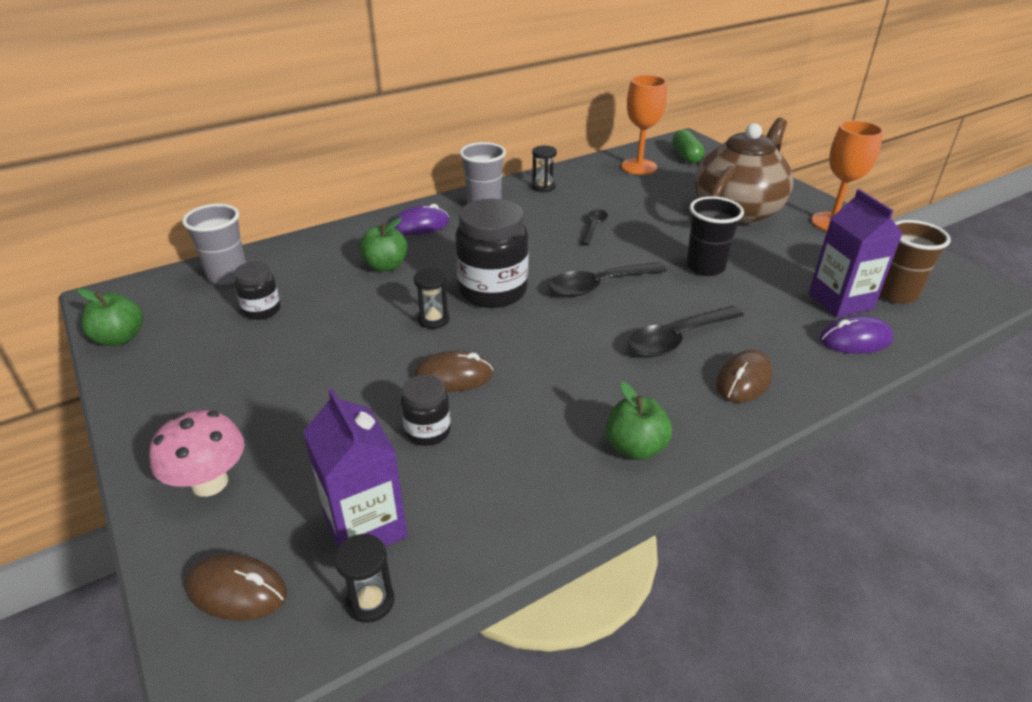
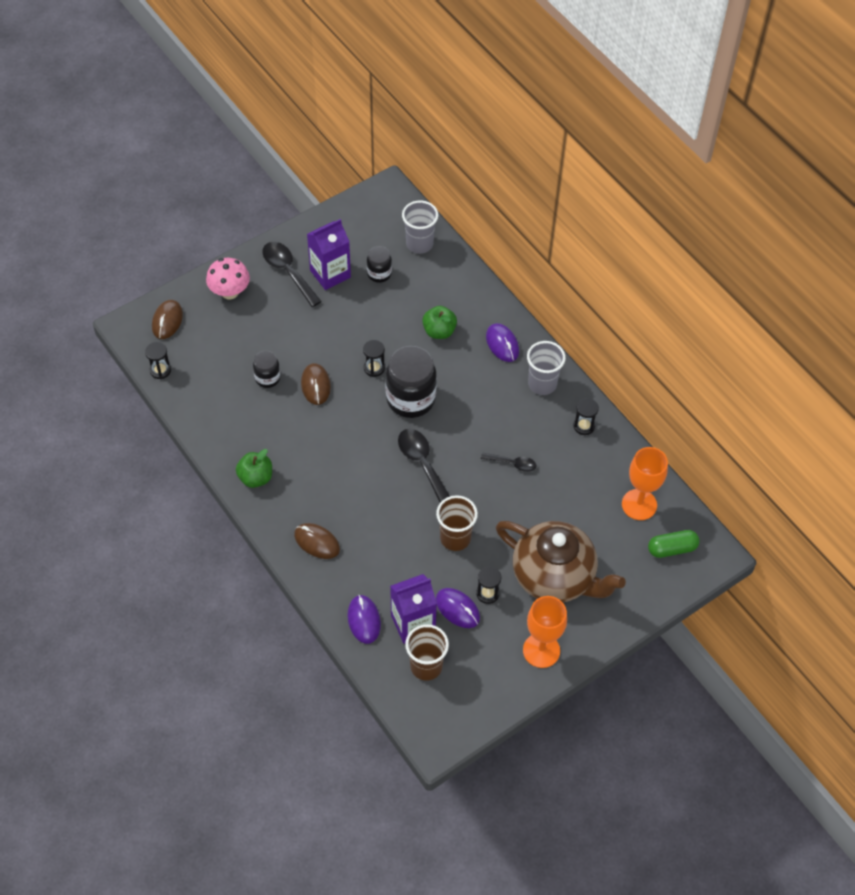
camera: 85 degrees right, 20 degrees up
green apple [77,288,143,346] -> none
purple carton [303,388,408,547] -> purple carton moved to [307,219,351,290]
black spoon [628,306,744,357] -> black spoon moved to [262,242,322,307]
black cup [686,196,744,276] -> brown cup [436,495,478,551]
none -> purple mouse [436,588,480,628]
none -> black hourglass [476,566,501,604]

